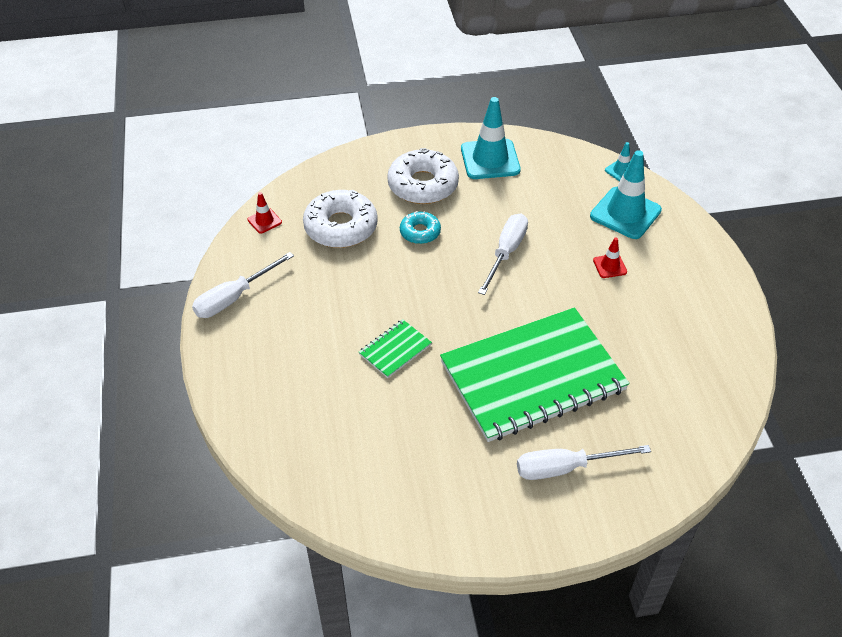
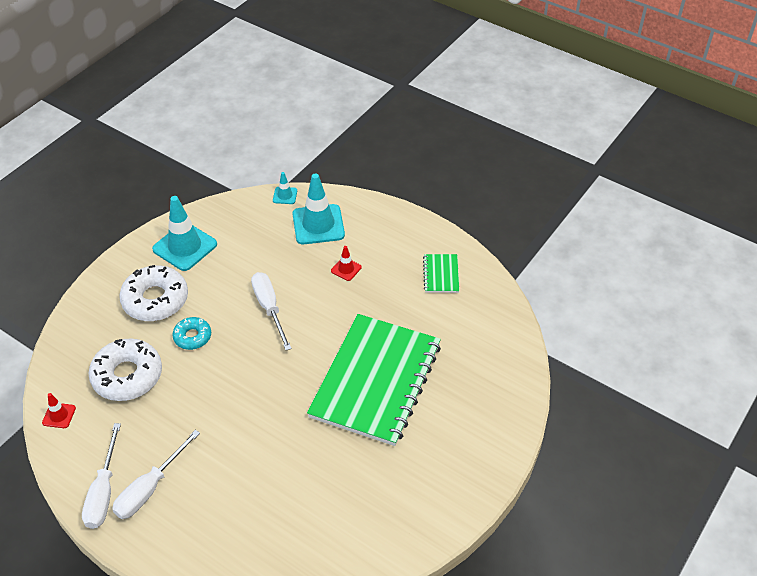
camera: 45 degrees left, 0 degrees up
green notebook [359,319,432,378] -> green notebook moved to [423,254,459,293]
white screwdriver [517,445,651,480] -> white screwdriver moved to [112,430,200,519]

